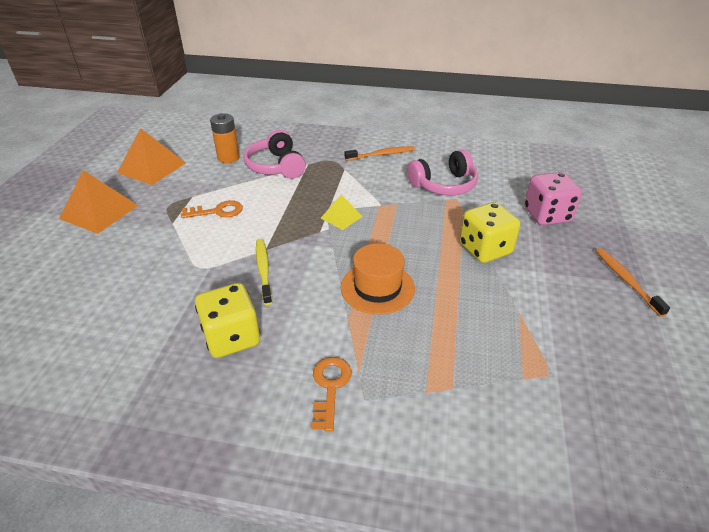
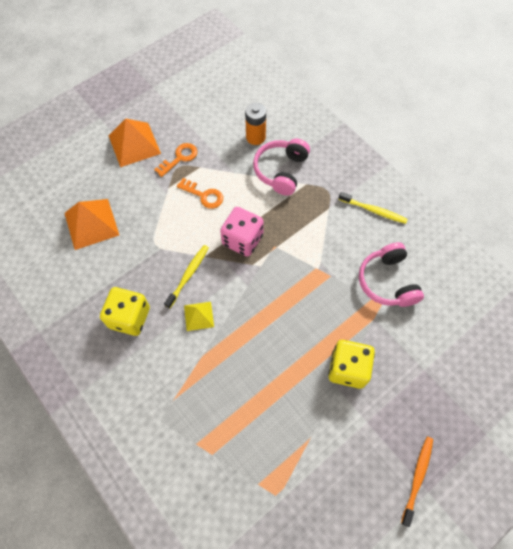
camera: 40 degrees right, 25 degrees up
orange pyramid [117,128,186,185] -> orange pyramid moved to [65,199,119,250]
orange key [311,357,351,432] -> orange key moved to [154,143,197,177]
yellow pyramid [321,195,363,230] -> yellow pyramid moved to [184,302,214,331]
orange hat [341,243,415,315] -> none
orange toothbrush [345,146,415,161] -> yellow toothbrush [338,192,408,224]
pink headphones [407,149,478,195] -> pink headphones turned 60 degrees clockwise [359,242,424,307]
pink dice [524,172,582,225] -> pink dice moved to [220,207,264,257]

